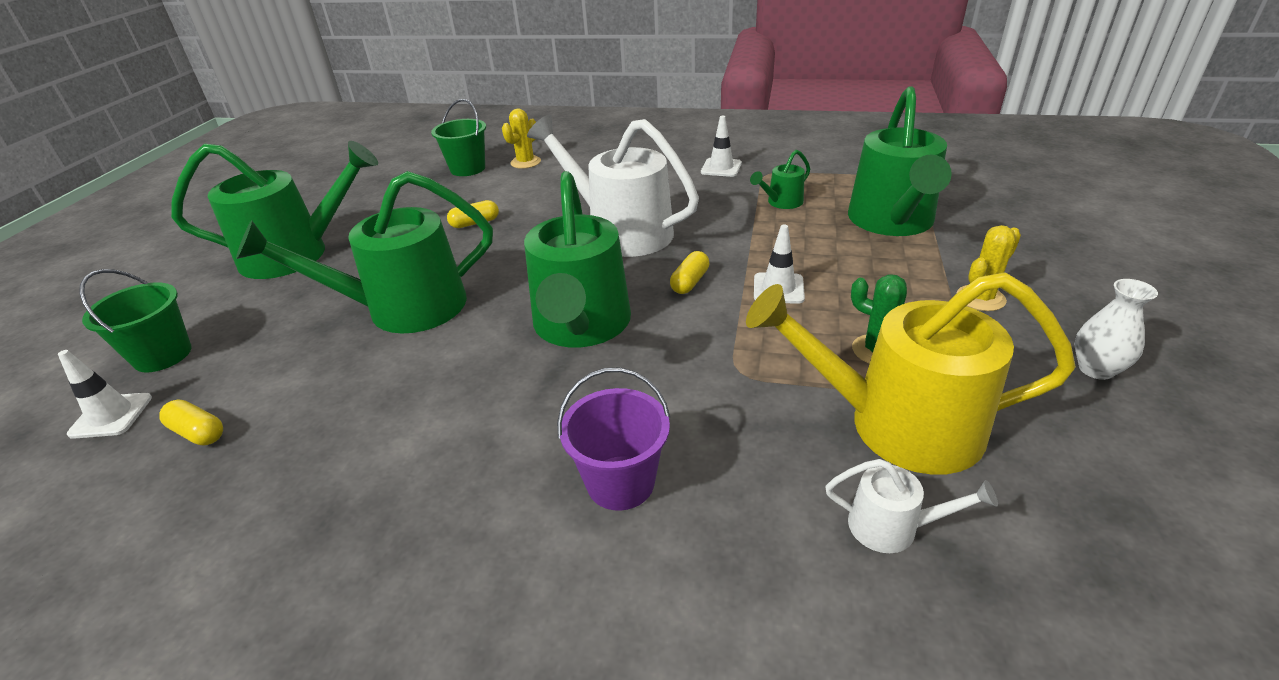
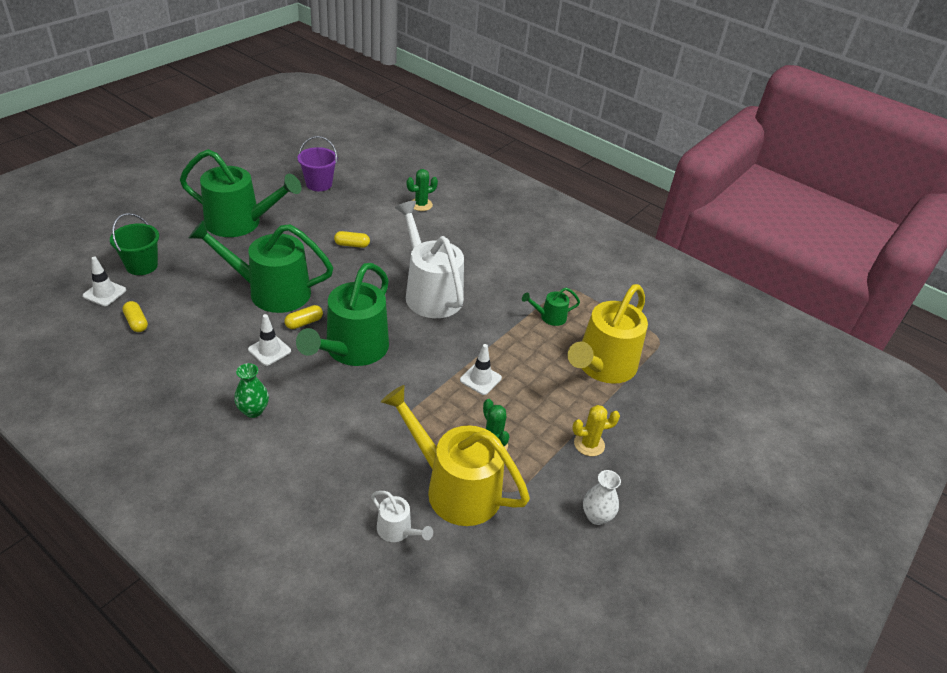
camera: 20 degrees right, 5 degrees up
green bucket [431,99,486,176] -> none
yellow cactus [502,109,541,169] -> green cactus [407,169,438,211]
purple bucket [557,368,670,511] -> purple bucket moved to [298,136,338,191]
yellow capsule [670,251,710,294] -> yellow capsule moved to [284,305,323,329]
white traffic cone [701,116,742,177] -> white traffic cone moved to [248,314,291,366]
green watering can [848,86,952,236] -> yellow watering can [567,284,648,384]
none -> green vase [234,363,269,418]

